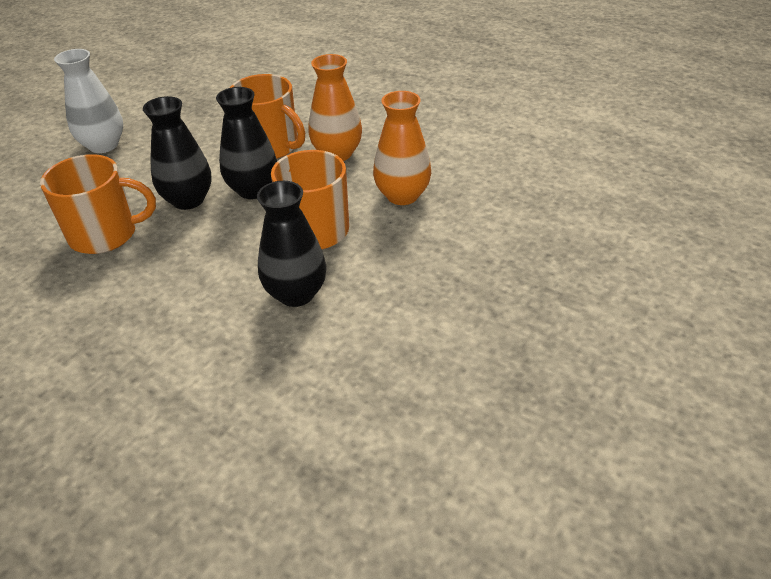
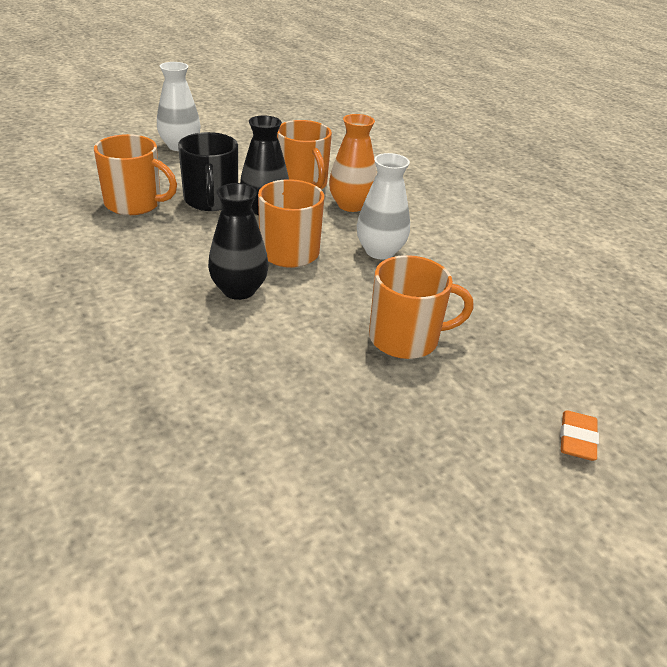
camera: 20 degrees right, 5 degrees down
black vase [143,96,212,210] -> black mug [178,132,238,211]
orange vase [373,91,431,205] -> white vase [357,153,410,260]
none -> orange mug [369,255,474,359]
none -> orange eraser [560,410,599,461]

